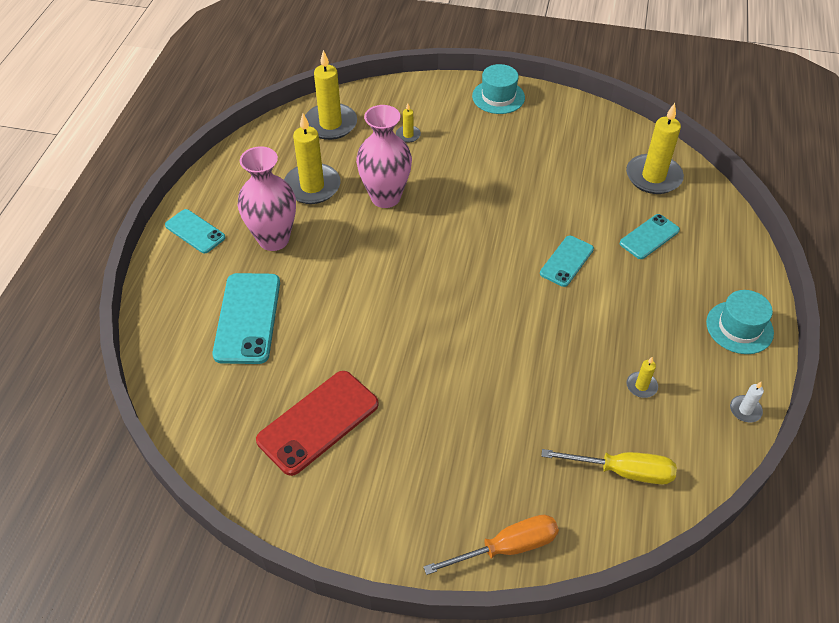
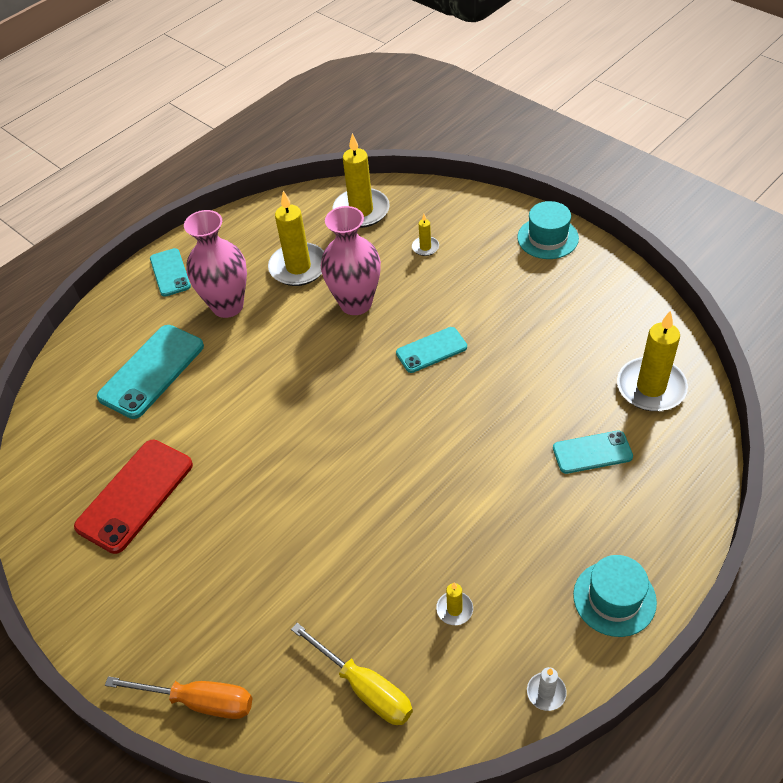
camera: 35 degrees right, 0 degrees up
red phone [256,371,379,476] -> red phone turned 45 degrees counterclockwise [74,440,193,554]
turquoise phone [540,236,594,287] -> turquoise phone moved to [396,327,467,373]

